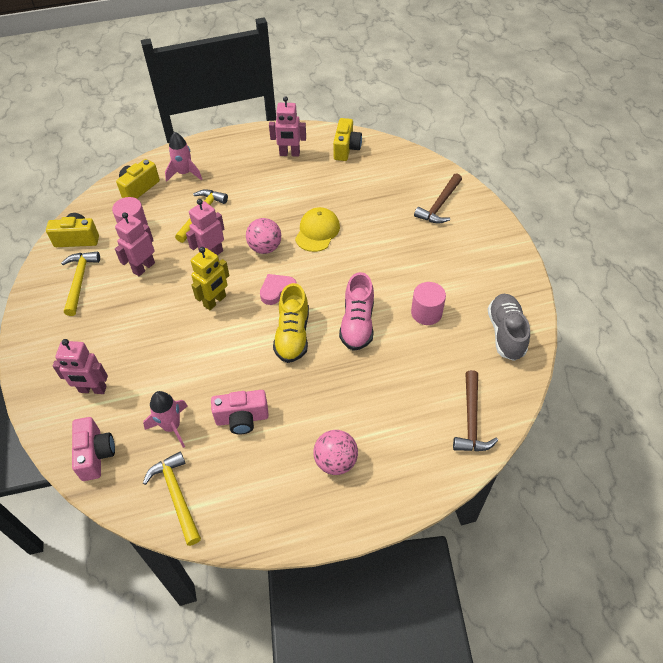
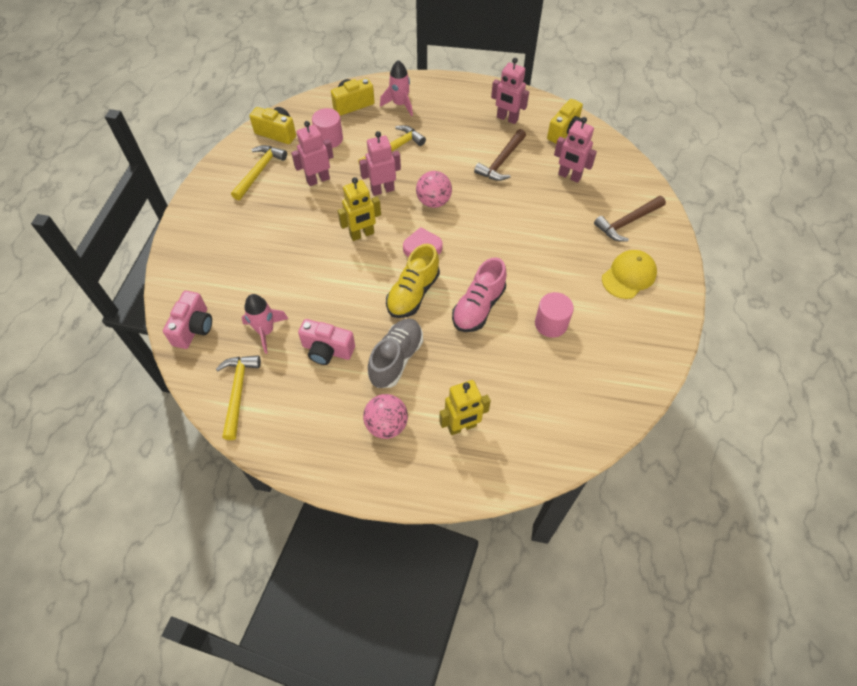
camera: 25 degrees right, 5 degrees up
pink robot [53,339,108,394] -> pink robot moved to [554,117,597,183]
yellow cap [295,207,340,252] -> yellow cap moved to [602,250,657,299]
brown hammer [453,370,498,451] -> brown hammer moved to [474,129,526,181]
grey shoe [488,294,530,361] -> grey shoe moved to [368,318,423,388]
none -> yellow robot [439,380,491,435]

